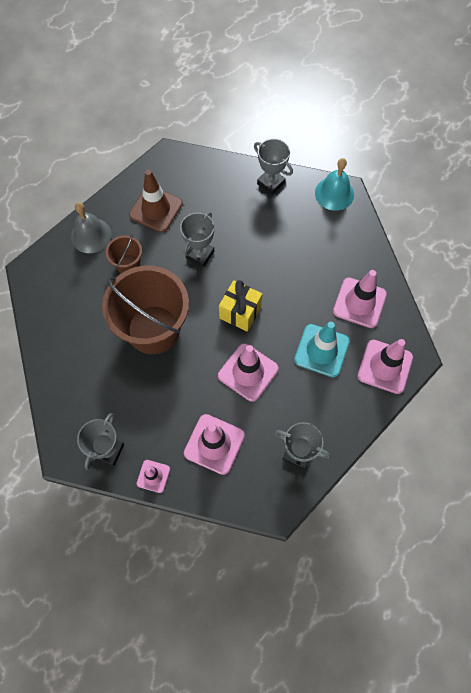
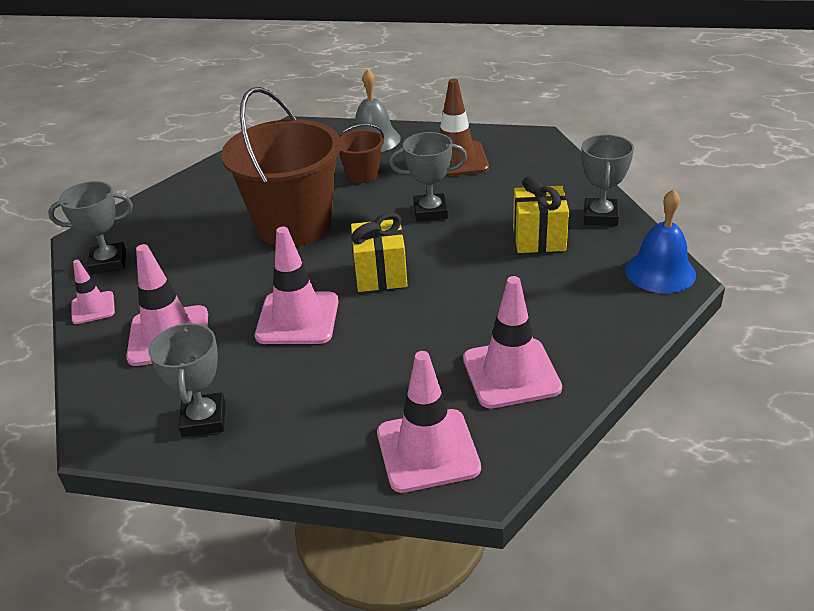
camera: 60 degrees right, 30 degrees down
turquoise traffic cone [294,322,350,377] -> none
turquoise bell [315,158,354,211] -> blue bell [625,189,696,293]
none -> yellow gift [513,176,569,253]

